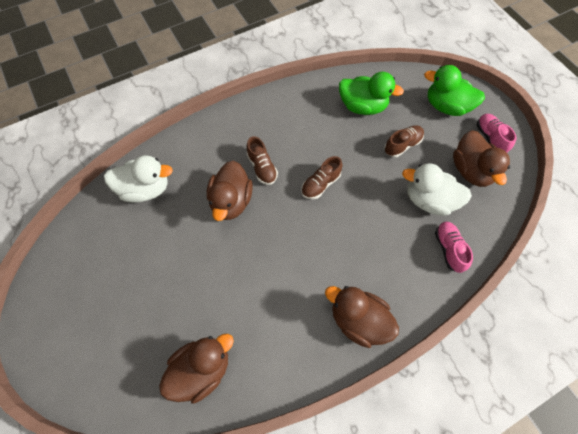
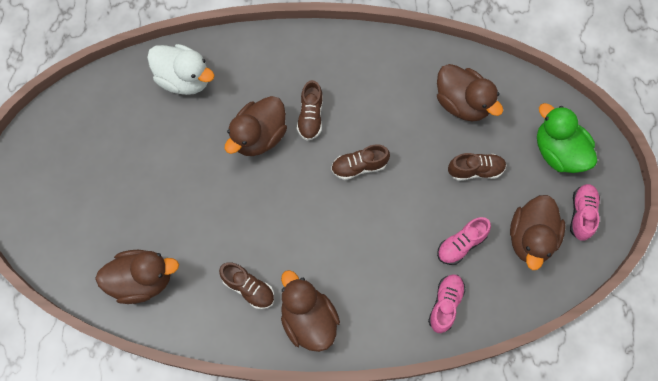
camera: 30 degrees right, 5 degrees up
green duck [339,72,404,115] -> brown duck [437,64,503,122]
white duck [402,163,472,216] -> pink shoe [437,217,491,265]
none -> brown shoe [219,263,274,309]

